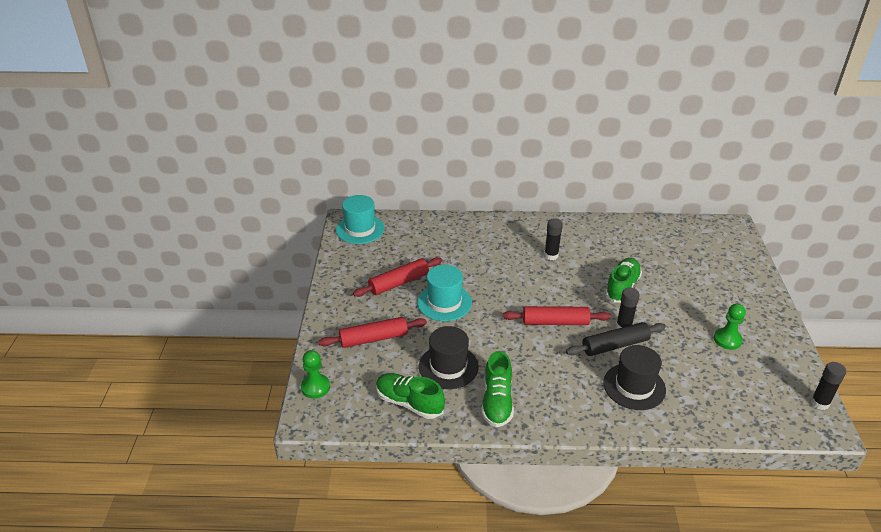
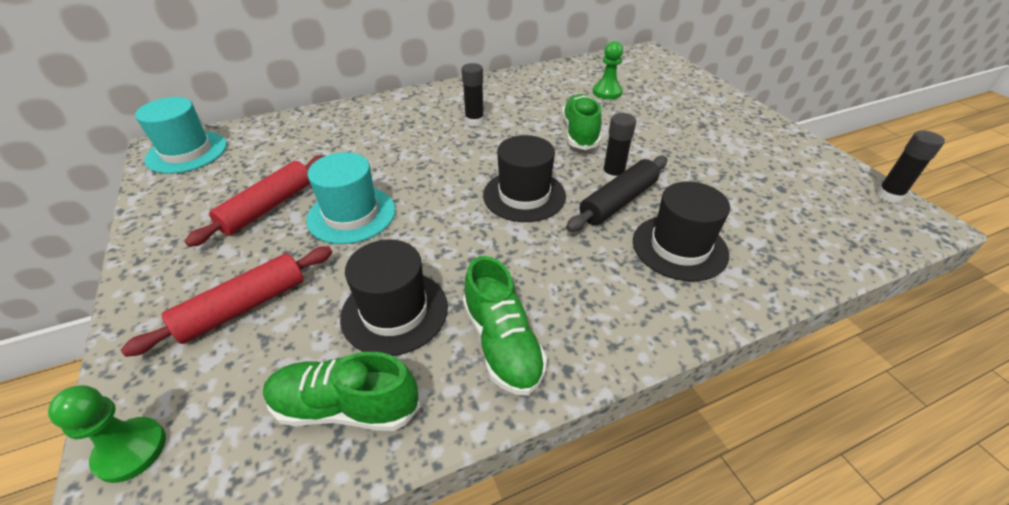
camera: 25 degrees left, 5 degrees up
red rolling pin [503,306,611,325] -> black hat [483,135,566,222]
green pawn [714,304,746,350] -> green pawn moved to [593,41,623,99]

